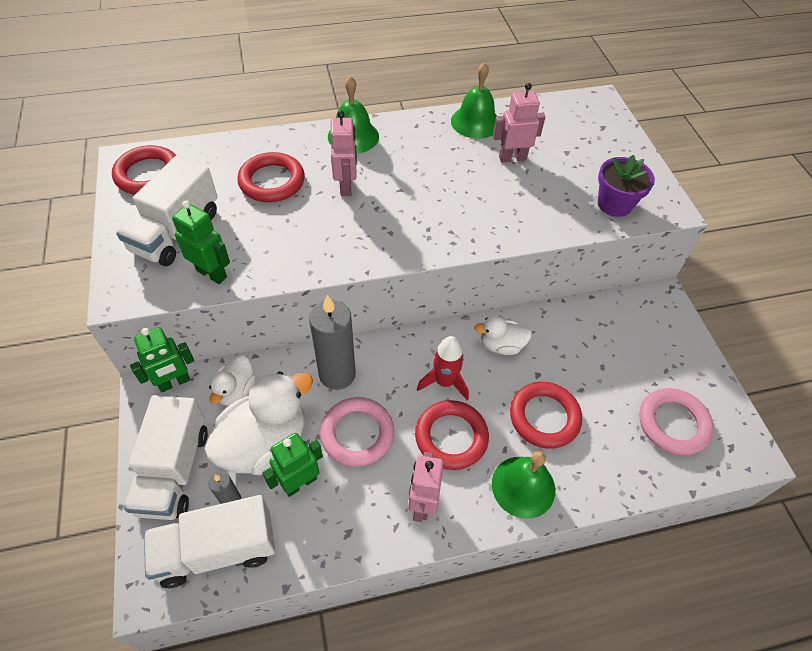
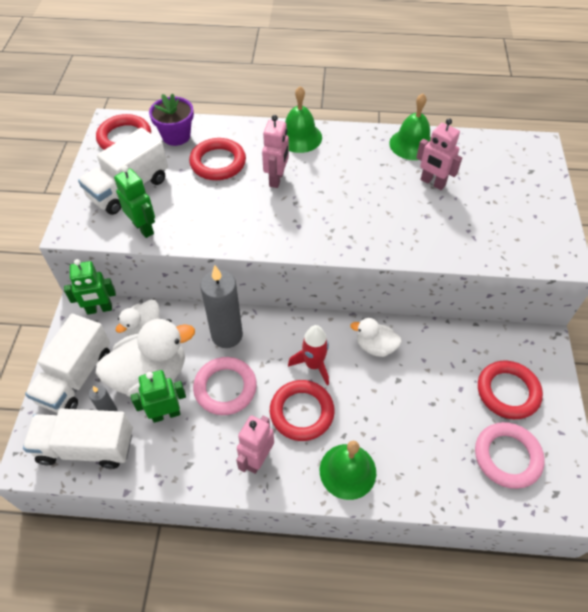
camera: 20 degrees right, 0 degrees up
pink robot [493,83,545,163] -> pink robot turned 150 degrees counterclockwise [416,118,462,190]
red ring [510,382,582,449] -> red ring moved to [478,361,543,419]
purple flower pot [598,155,655,217] -> purple flower pot moved to [149,94,194,146]

